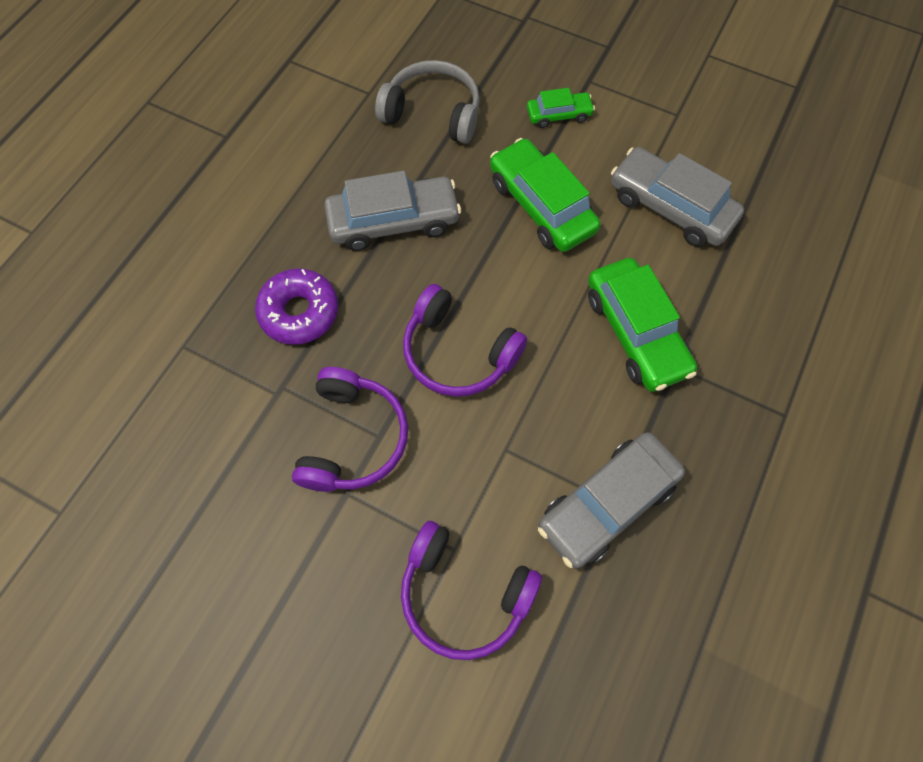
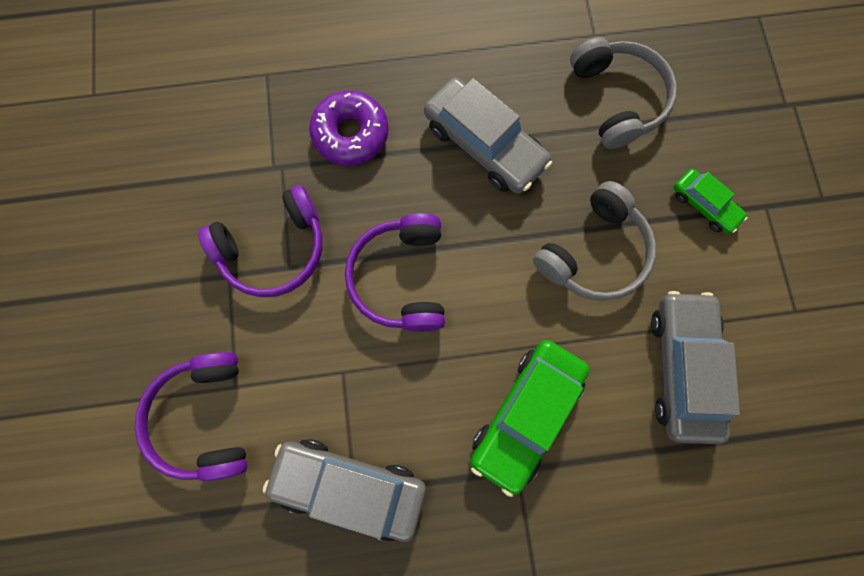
camera: 55 degrees right, 10 degrees up
green car [490,138,600,252] -> grey headphones [533,181,656,301]

